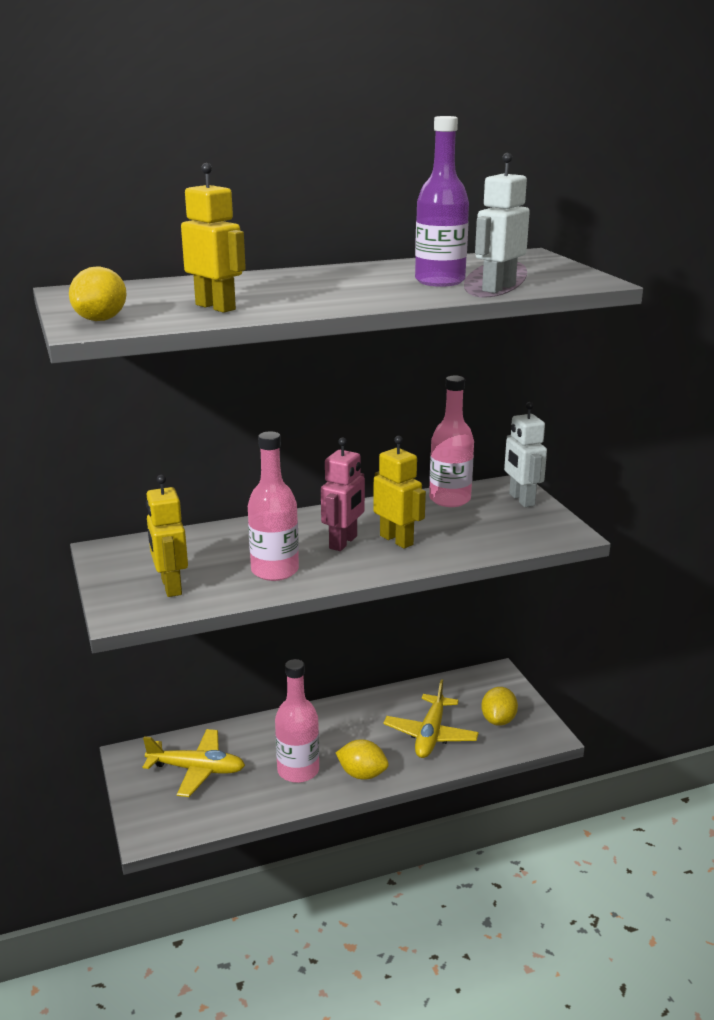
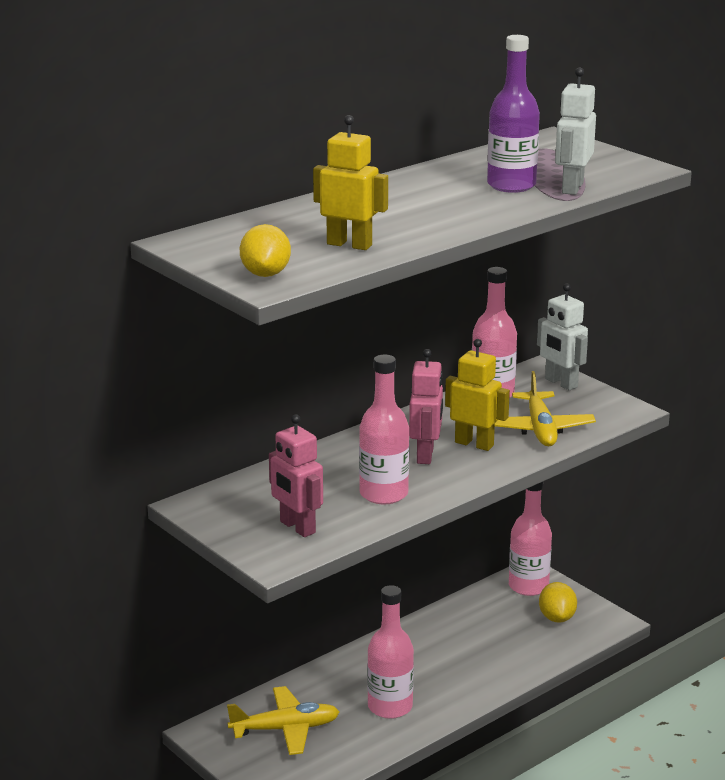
camera: 20 degrees left, 0 degrees up
yellow robot [146,475,188,597] -> pink robot [269,414,323,537]
yellow lemon [336,739,389,780] -> none
yellow plane [384,679,479,758] -> yellow plane moved to [495,371,596,446]
none -> pink bottle [509,482,552,596]

